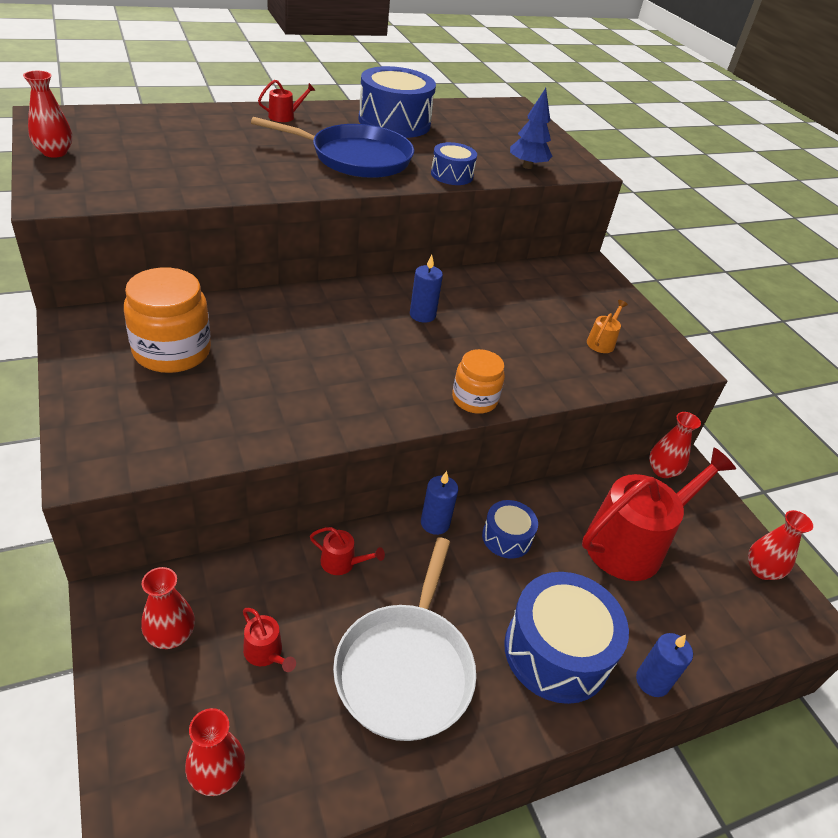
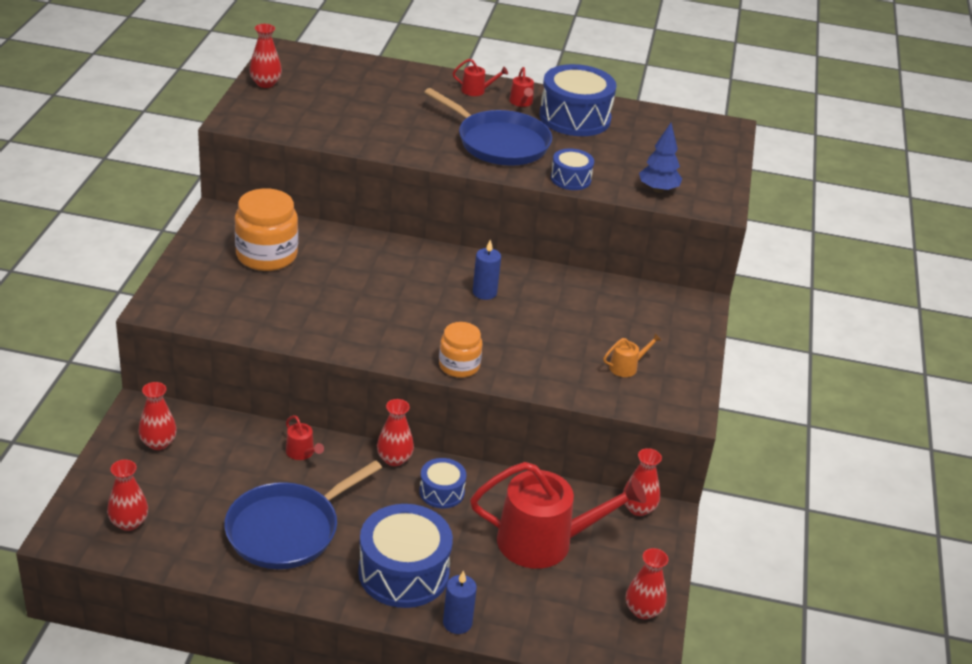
camera: 35 degrees right, 5 degrees down
red watering can [243,608,296,672] -> red watering can moved to [509,67,534,107]
white pan [333,537,476,741] -> blue pan [224,460,382,569]
blue candle [421,471,458,535] -> red vase [377,399,414,466]

